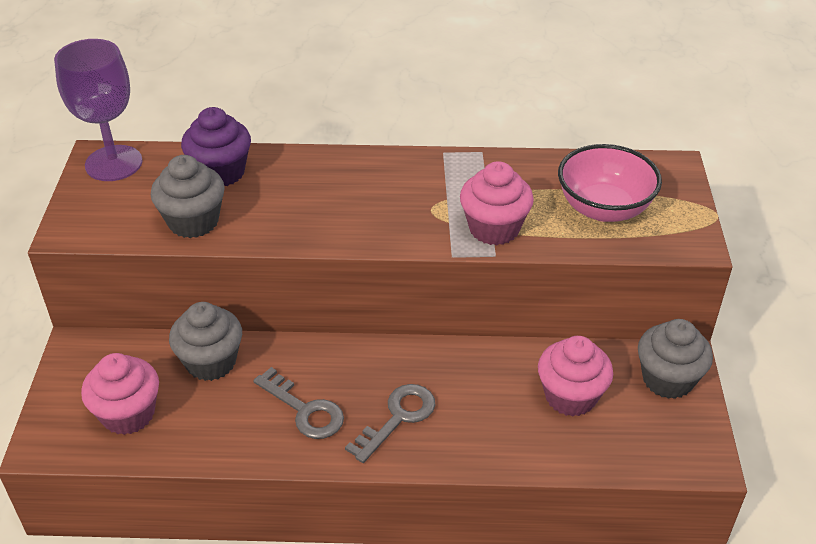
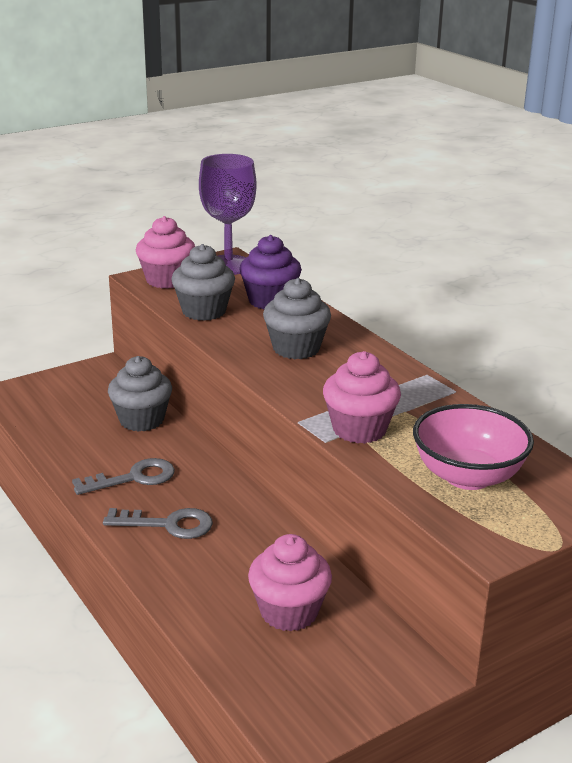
camera: 55 degrees right, 15 degrees down
pink cupcake [81,353,159,435] -> pink cupcake moved to [136,216,195,288]
grey key [253,367,344,439] -> grey key turned 120 degrees counterclockwise [72,458,175,495]
grey cupcake [638,319,713,399] -> grey cupcake moved to [263,278,331,359]

